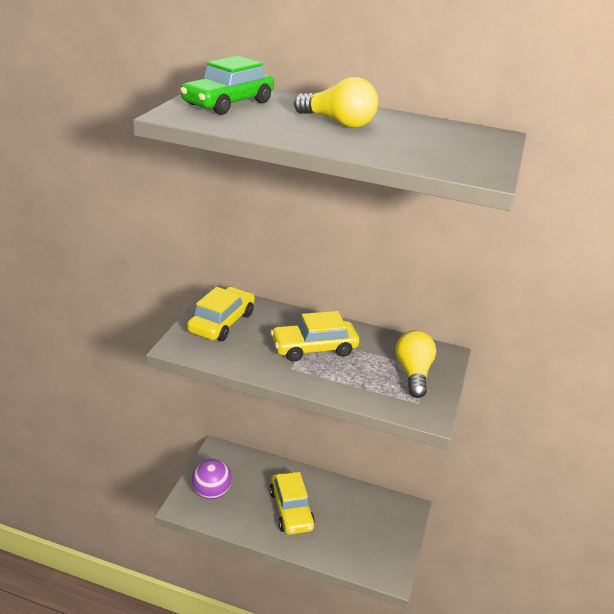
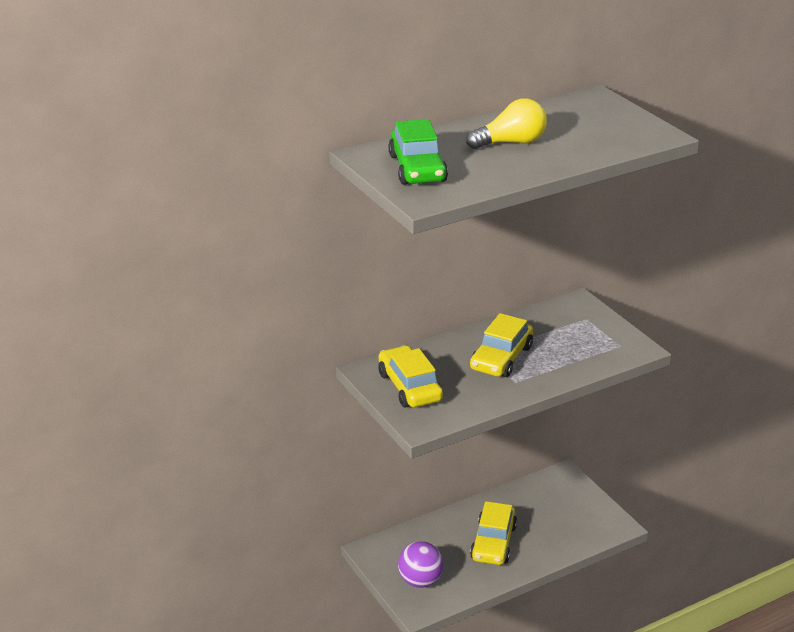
camera: 45 degrees left, 0 degrees up
yellow car [269,472,315,535] -> yellow car turned 75 degrees clockwise [470,501,517,565]
yellow light bulb [395,330,436,398] -> none

